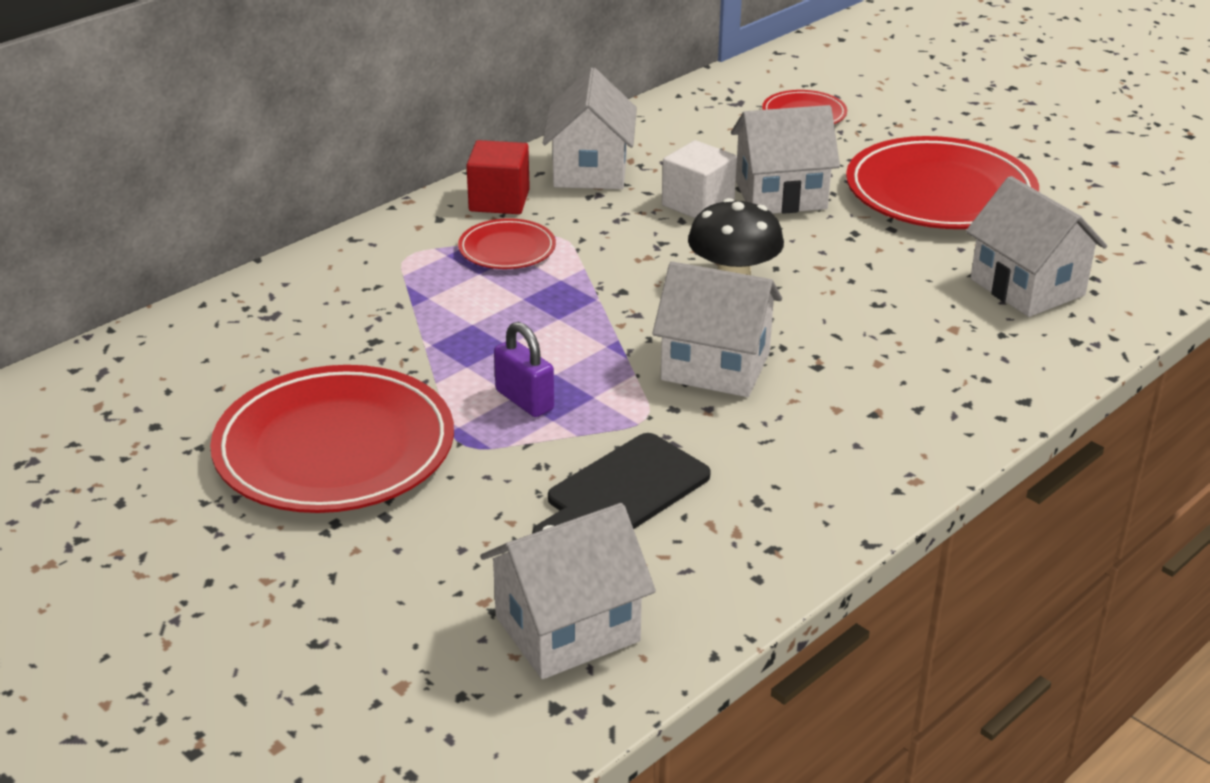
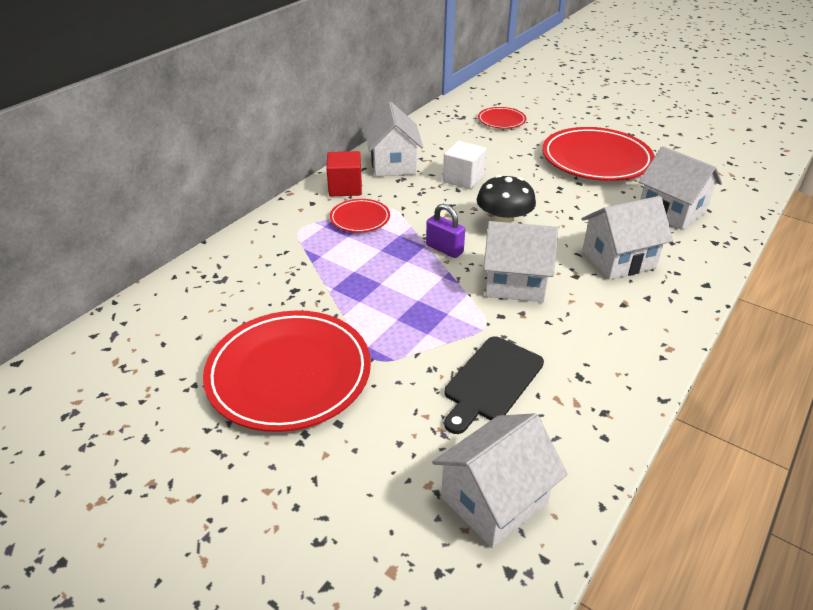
camera: 10 degrees left, 5 degrees up
purple padlock [494,322,554,417] -> purple padlock moved to [426,204,465,258]
white house [731,105,840,214] -> white house moved to [581,196,673,280]

